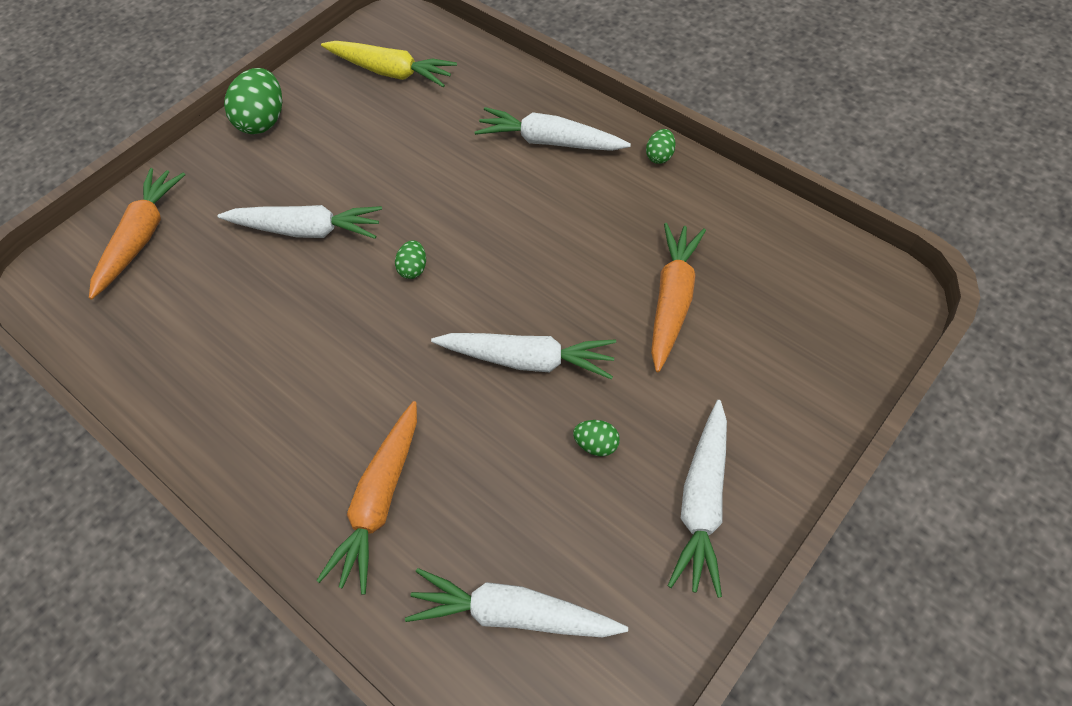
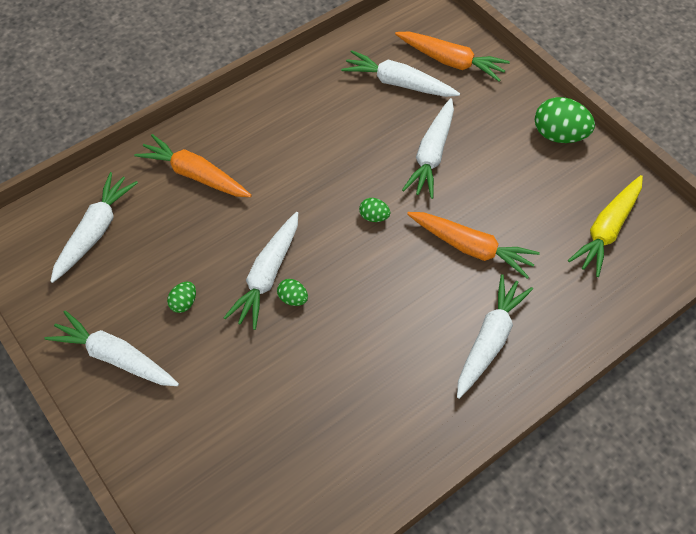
camera: 100 degrees right, 0 degrees up
green egg [646,129,676,164] -> green egg moved to [277,279,308,306]
orange carrot [651,223,706,372] -> orange carrot moved to [407,212,540,279]
none -> white carrot [341,50,460,97]

